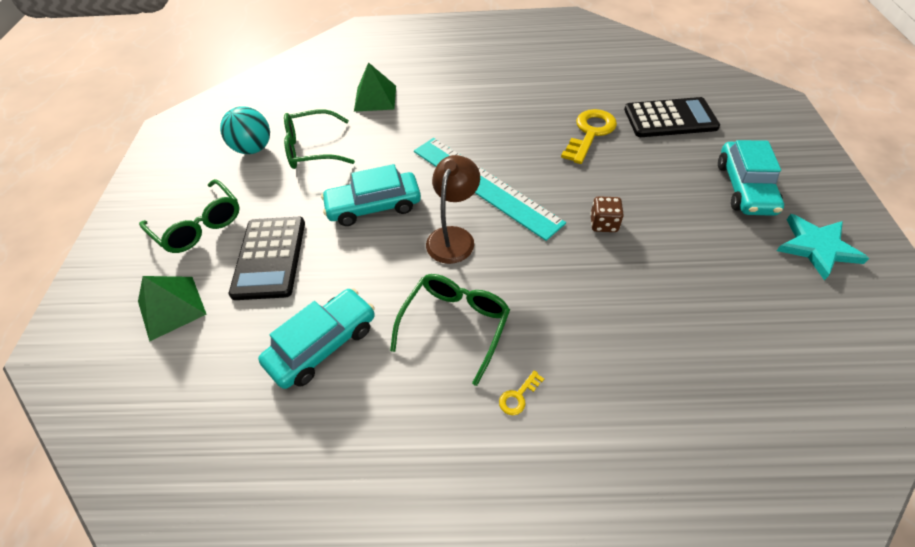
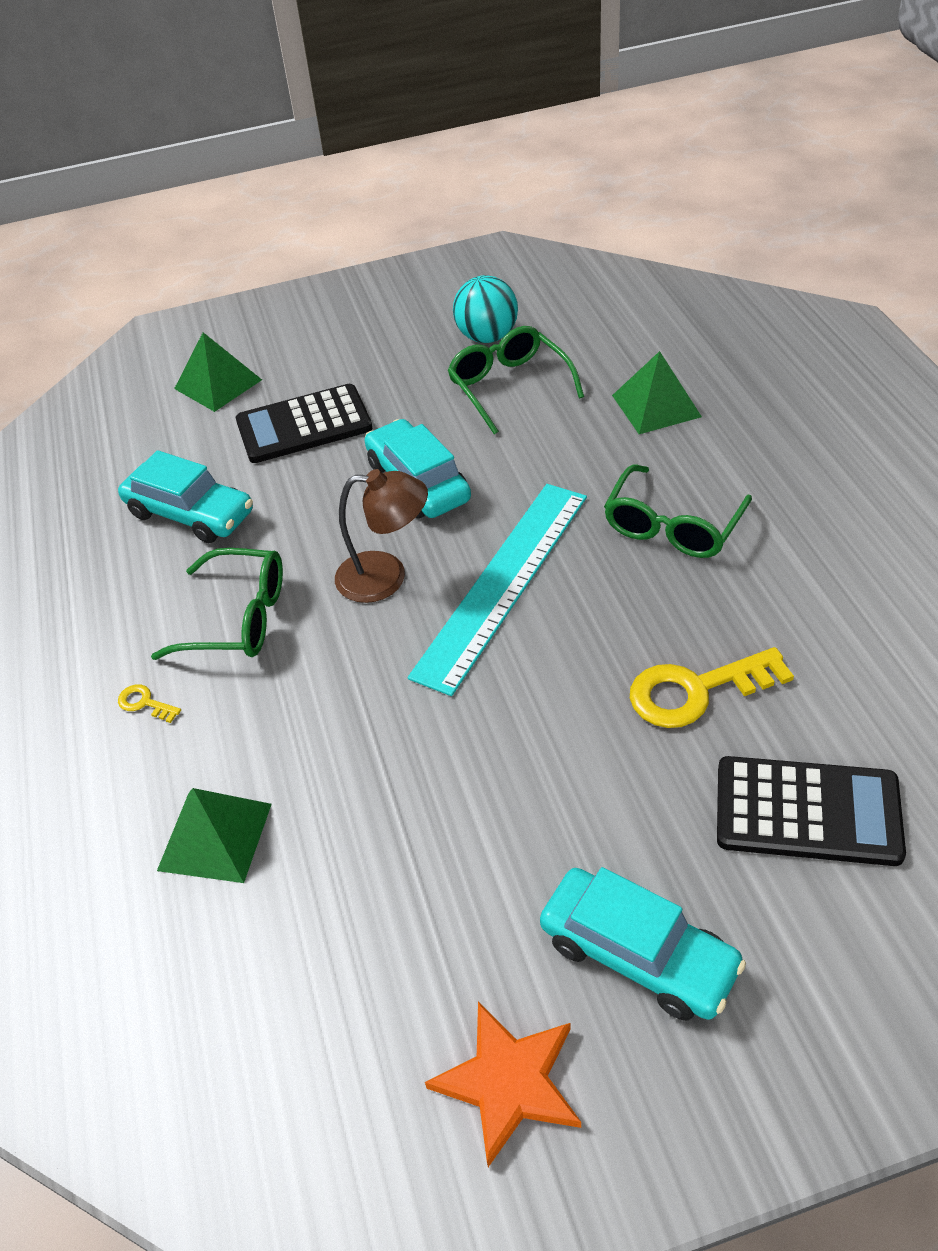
camera: 75 degrees right, 5 degrees down
green glasses [139,179,240,253] -> green glasses moved to [604,465,752,558]
yellow key [561,109,617,164] -> yellow key turned 150 degrees clockwise [630,647,794,728]
brown dice [590,196,624,232] -> none
black calculator [624,97,720,137] -> black calculator turned 60 degrees counterclockwise [717,756,906,866]
turquoise car [718,140,784,216] -> turquoise car turned 135 degrees counterclockwise [540,867,746,1021]
turquoise star [777,214,869,280] -> orange star [425,1002,581,1167]
none -> green pyramid [157,788,272,883]

